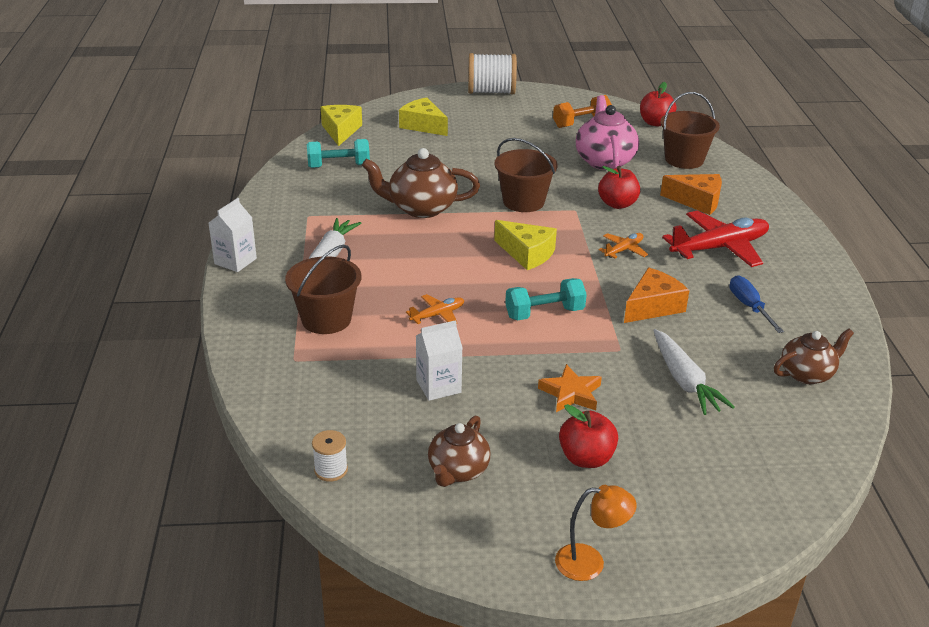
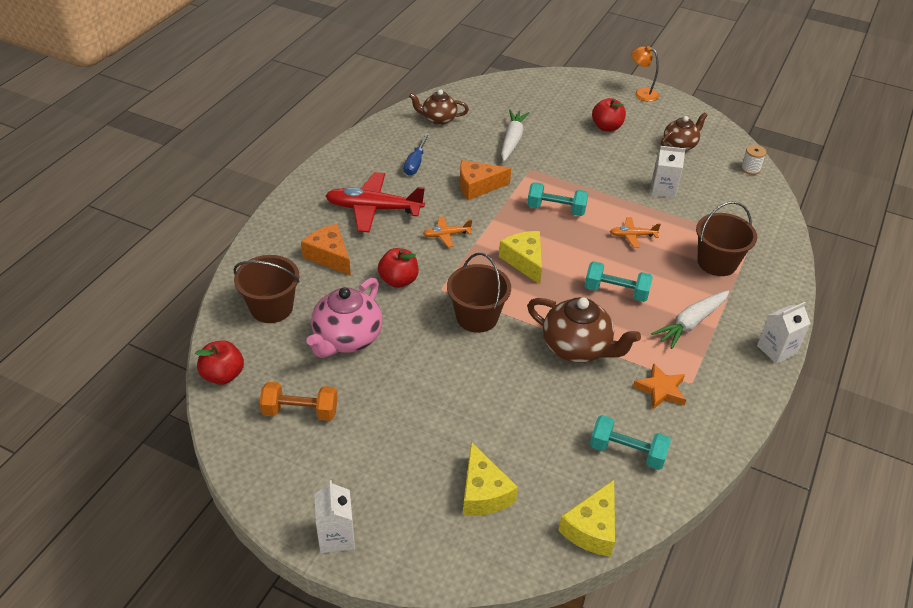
camera: 150 degrees left, 10 degrees up
white spool [468,53,517,95] -> white carton [314,480,355,553]
orange star [538,364,602,412] -> orange star moved to [633,363,686,409]
none -> turquoise dumbbell [585,261,653,302]

